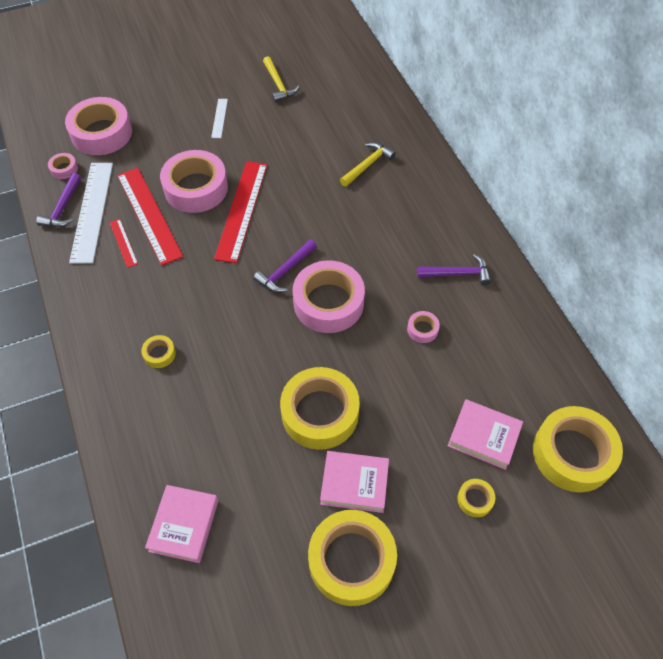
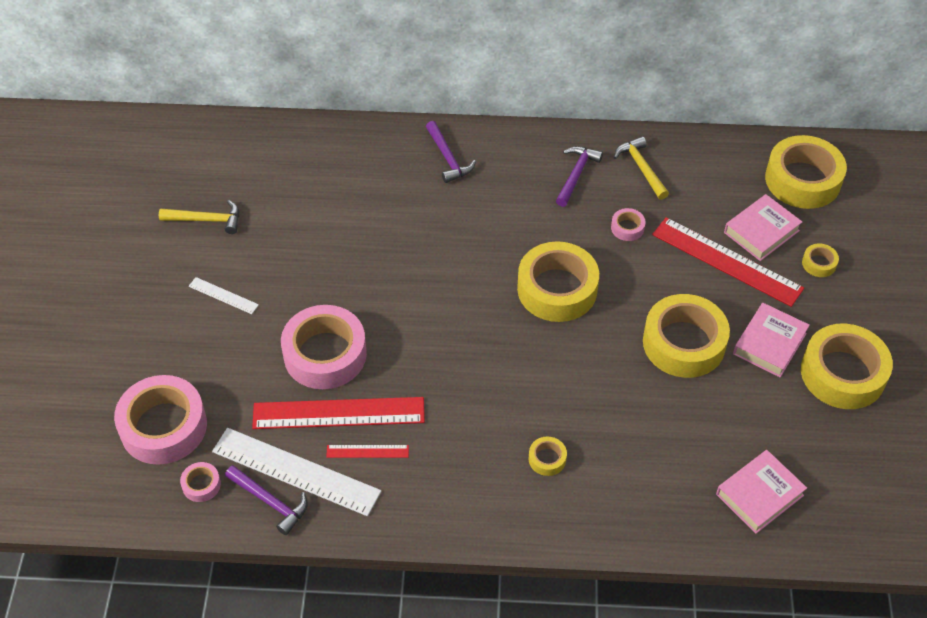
camera: 65 degrees left, 5 degrees down
pink book [145,485,219,563] -> pink book turned 75 degrees counterclockwise [716,450,807,534]
red ruler [214,161,267,263] -> red ruler moved to [652,217,804,307]
purple hammer [253,240,317,292] -> purple hammer moved to [426,121,476,183]
pink tape [293,260,365,333] -> yellow tape [517,241,599,322]
yellow hammer [340,142,396,187] -> yellow hammer moved to [614,136,669,200]

